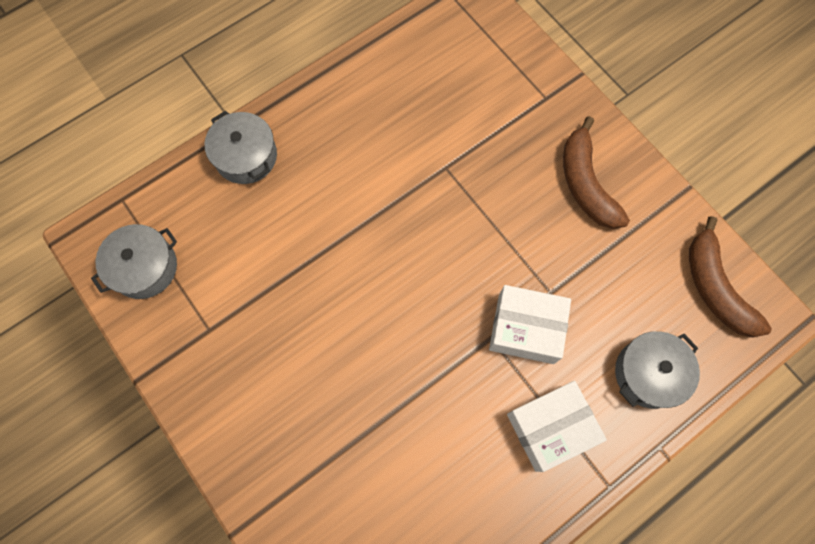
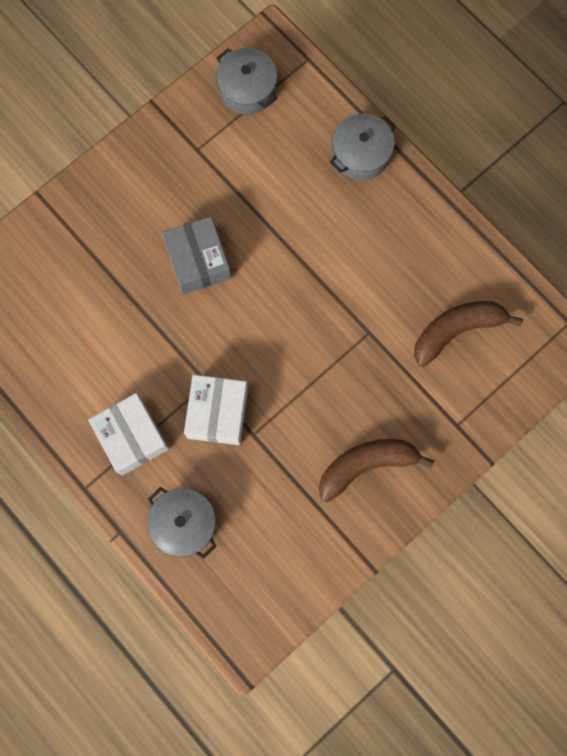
camera: 85 degrees right, 5 degrees up
brown banana [689,216,772,338] -> brown banana moved to [414,301,523,367]
none -> grey box [162,216,231,294]

